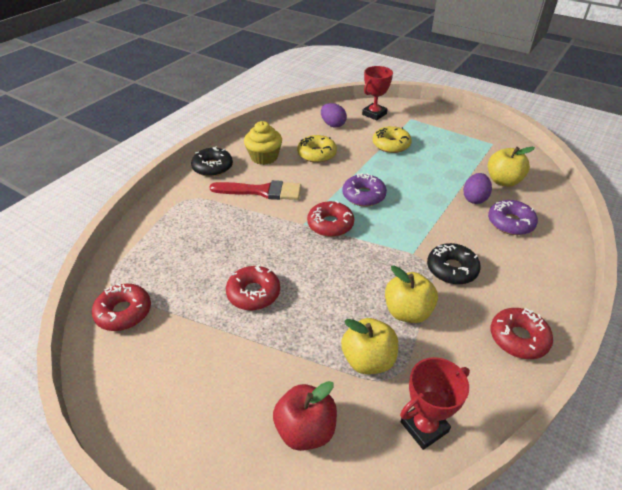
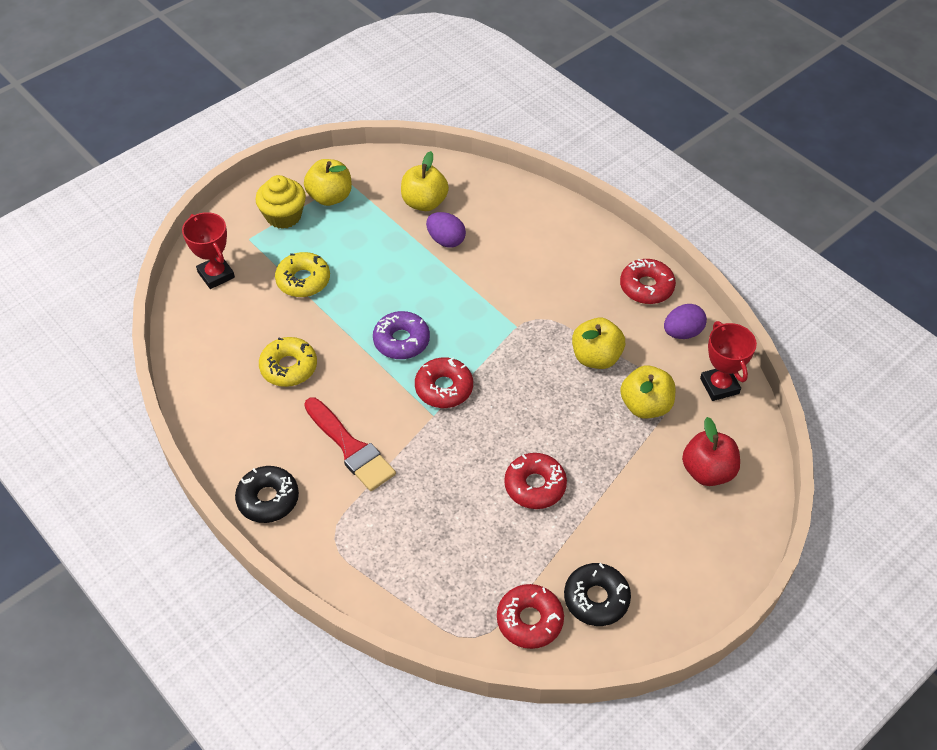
camera: 75 degrees left, 10 degrees up
red brush [210,180,301,200] -> red brush turned 120 degrees clockwise [304,398,396,491]
yellow cupcake [244,121,282,165] -> yellow cupcake moved to [255,175,306,229]
purple egg [321,103,347,127] -> purple egg moved to [664,304,707,339]
black donut [427,243,481,285] -> black donut moved to [564,563,631,626]
purple donut [488,200,538,235] -> none
none -> yellow apple [304,159,352,206]

